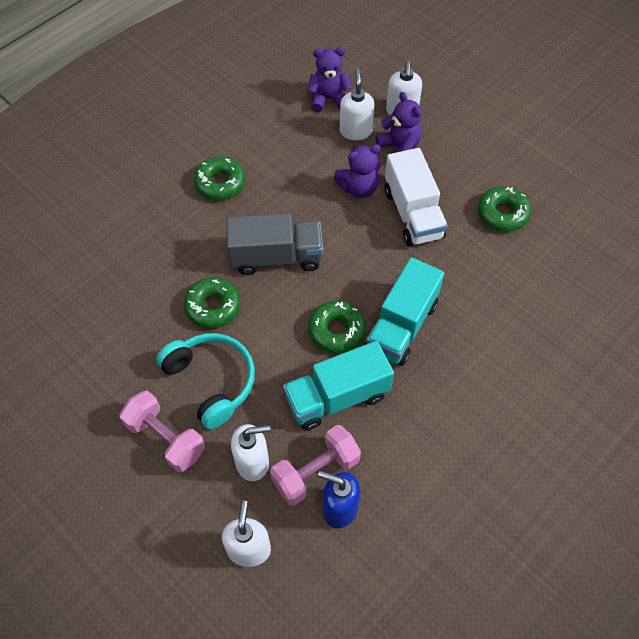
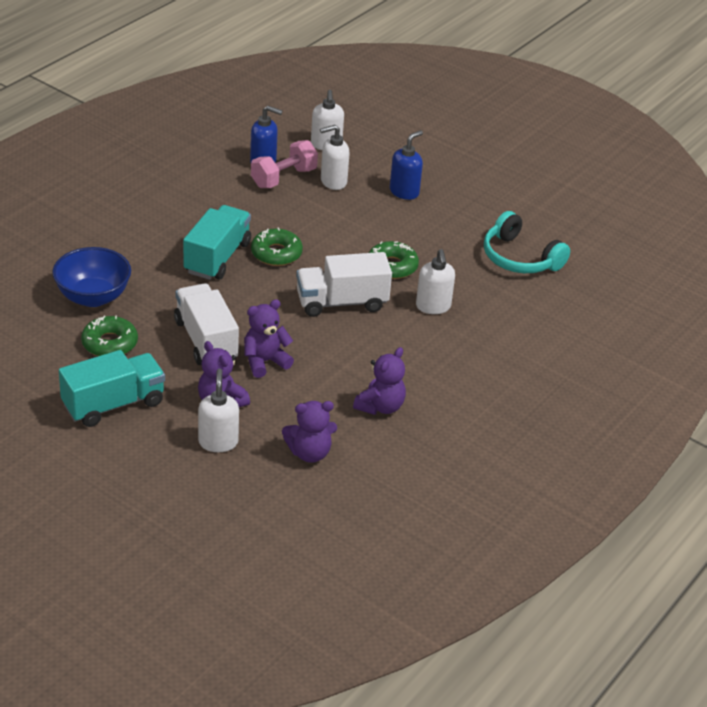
camera: 170 degrees right, 20 degrees down
pink dumbbell [120,391,205,472] -> blue soap dispenser [390,130,423,200]
turquoise headphones [156,333,255,429] -> turquoise headphones moved to [484,211,570,273]
green donut [194,156,245,200] -> none
grey truck [226,214,323,275] -> white truck [296,252,392,317]
turquoise truck [283,341,394,431] -> turquoise truck moved to [59,350,165,427]
white soap dispenser [340,69,375,140] -> white soap dispenser moved to [416,249,455,314]
none -> blue bowl [52,247,131,307]
none -> purple teddy bear [353,347,406,415]

